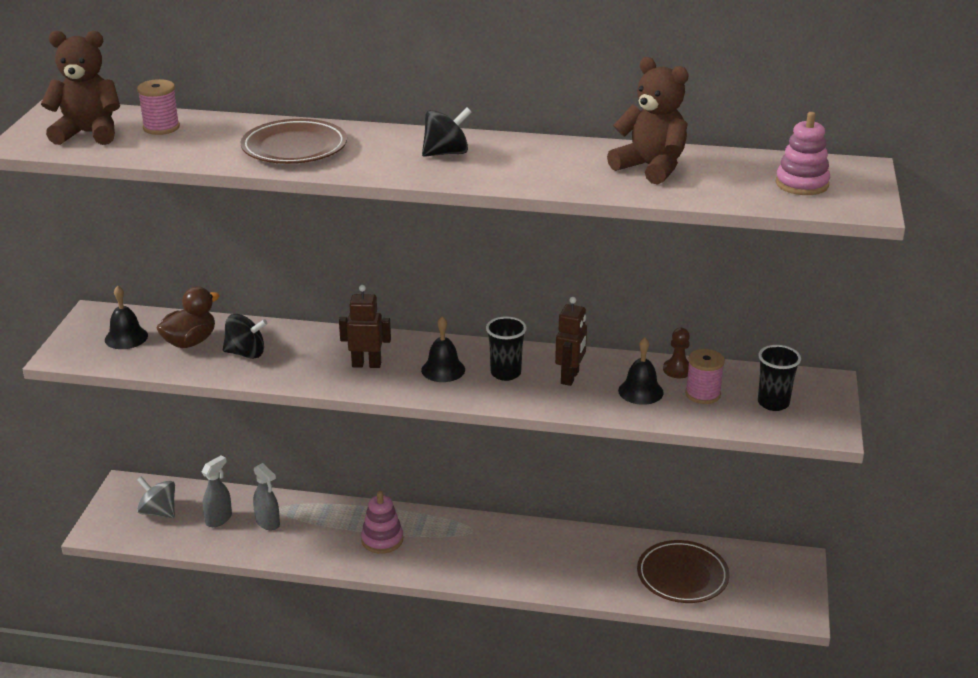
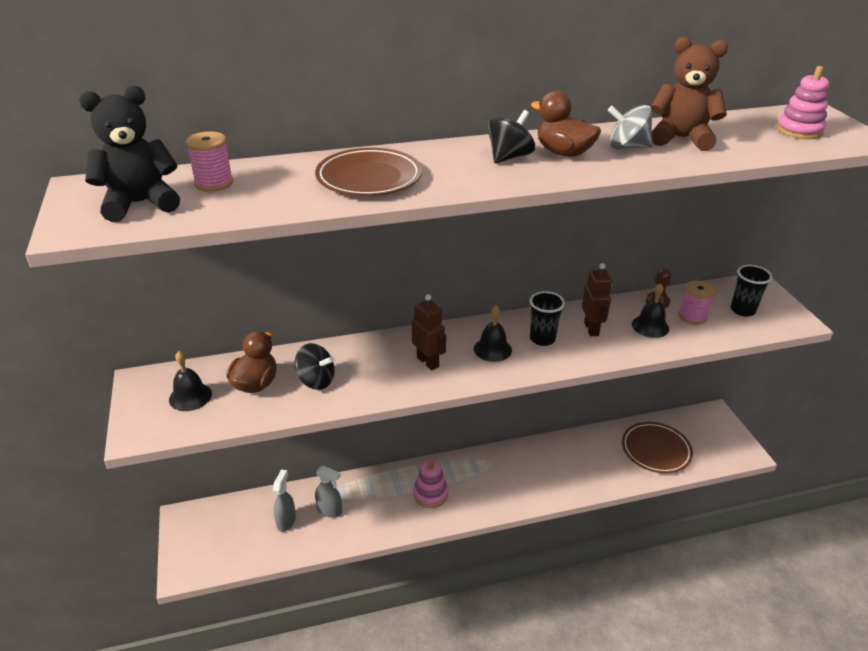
camera: 25 degrees left, 5 degrees up
brown teddy bear [41,31,120,145] -> black teddy bear [79,85,180,222]
grey spinning top [137,476,175,518] -> grey spinning top moved to [608,105,653,149]
black spinning top [223,314,268,359] -> black spinning top turned 45 degrees clockwise [295,343,335,390]
brown robot [339,285,391,368] -> brown robot turned 75 degrees clockwise [412,294,446,371]
none -> brown duck [531,91,601,157]

